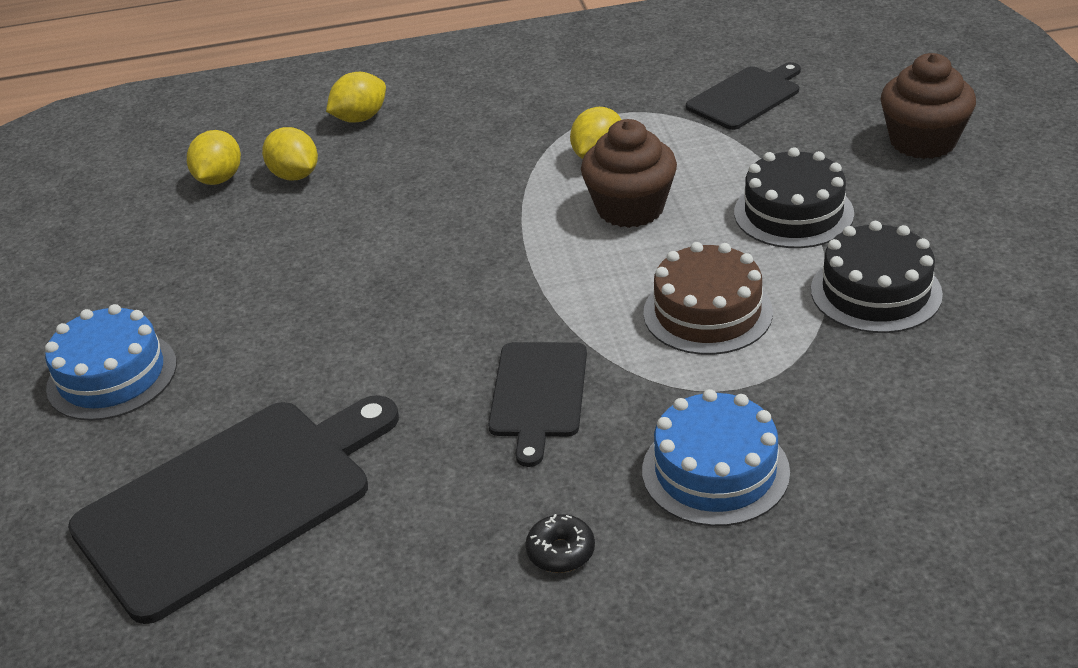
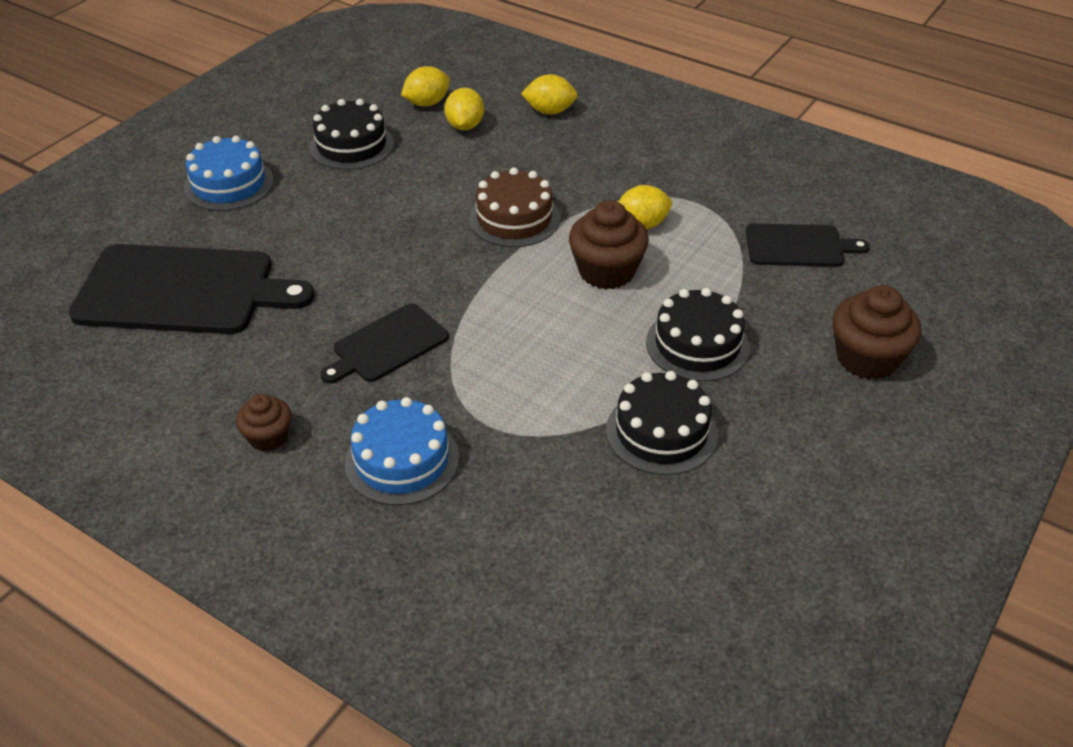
camera: 40 degrees right, 5 degrees up
black donut [525,514,595,573] -> brown cupcake [236,394,292,452]
brown cake [643,242,773,355] -> brown cake moved to [469,168,560,247]
none -> black cake [309,99,394,170]

